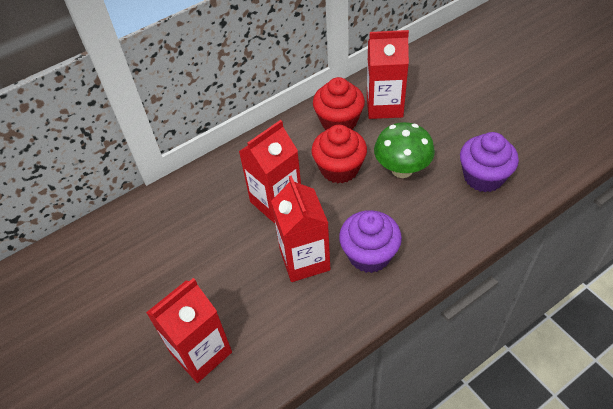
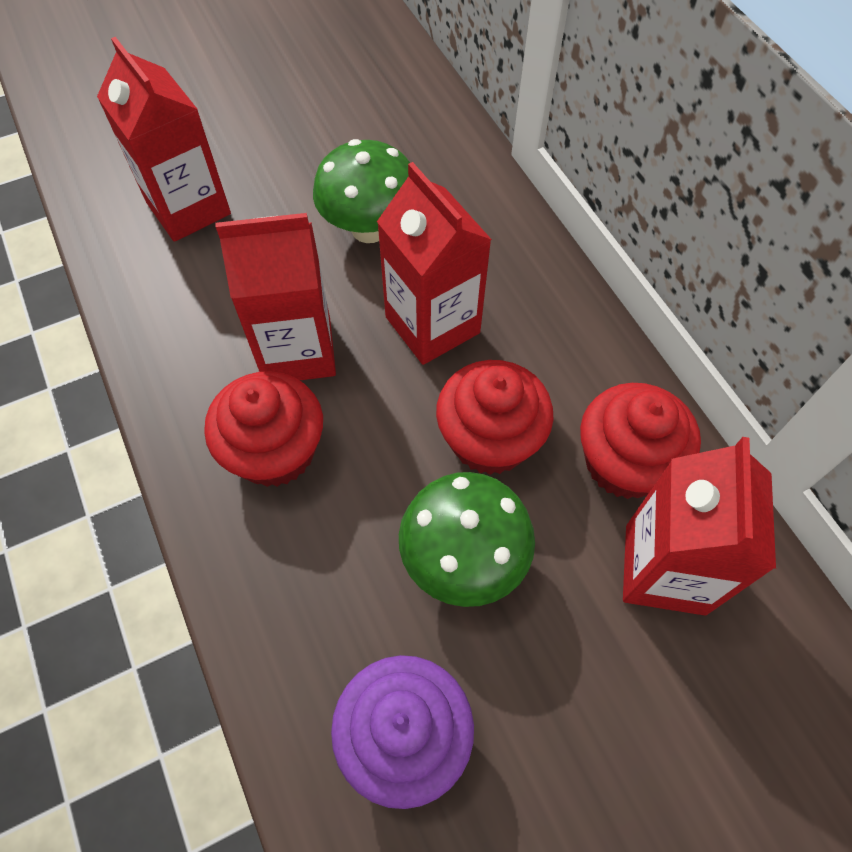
camera: 95 degrees right, 10 degrees up
purple cupcake [339,210,402,273] -> red cupcake [204,371,323,487]
none -> green mushroom [313,139,410,243]

